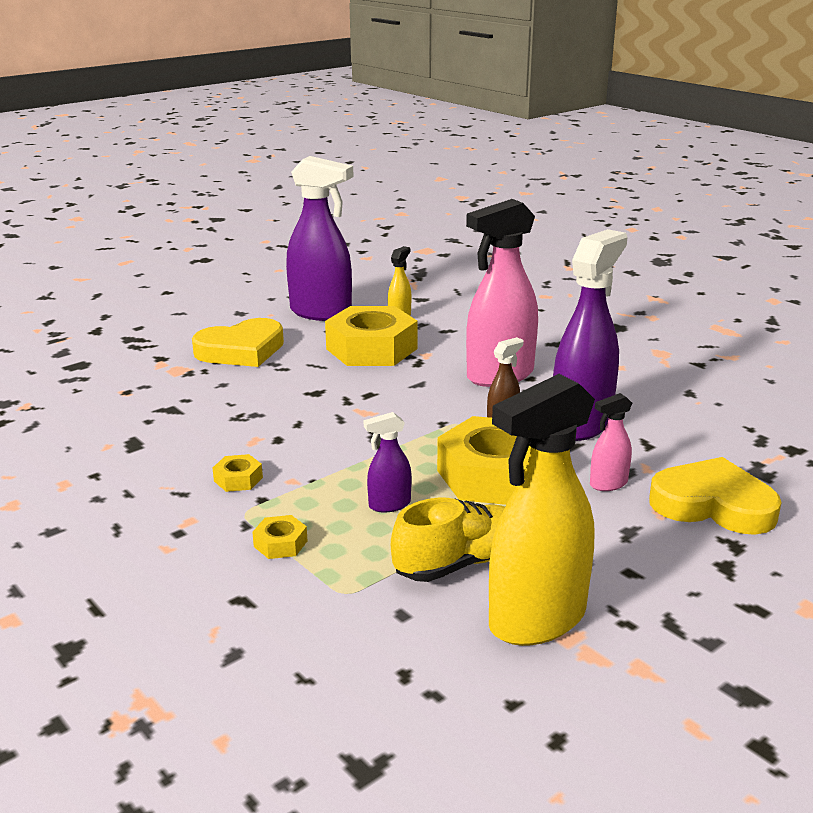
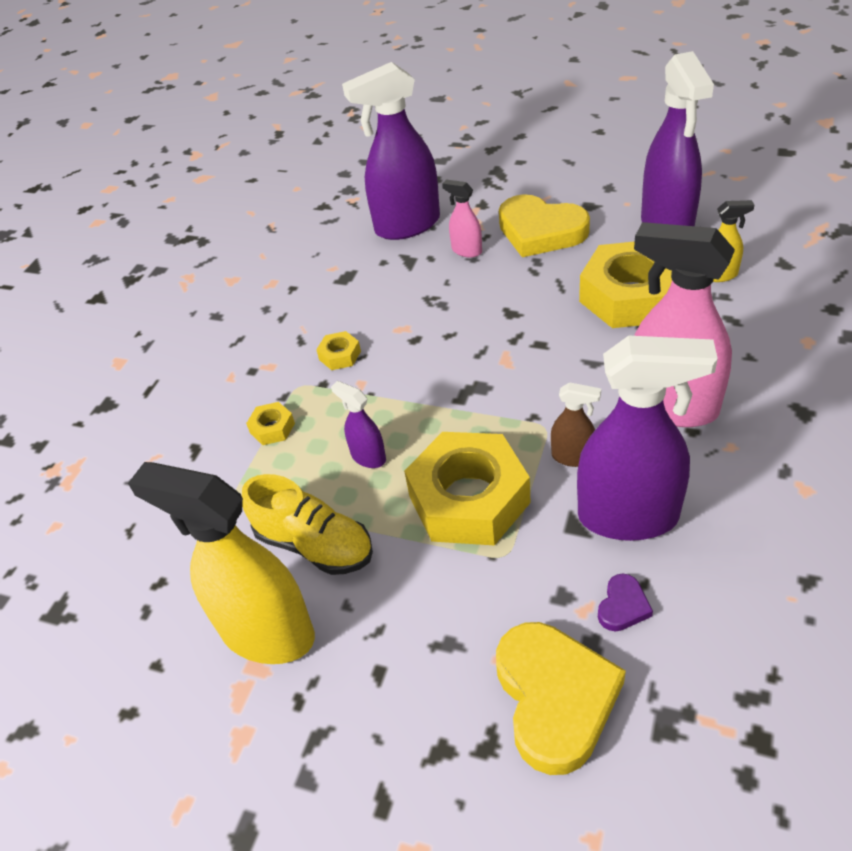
camera: 65 degrees right, 20 degrees up
pink spray bottle [590,393,632,491] -> pink spray bottle moved to [442,179,482,257]
none -> purple spray bottle [342,62,440,240]
none -> purple heart [598,574,653,631]

